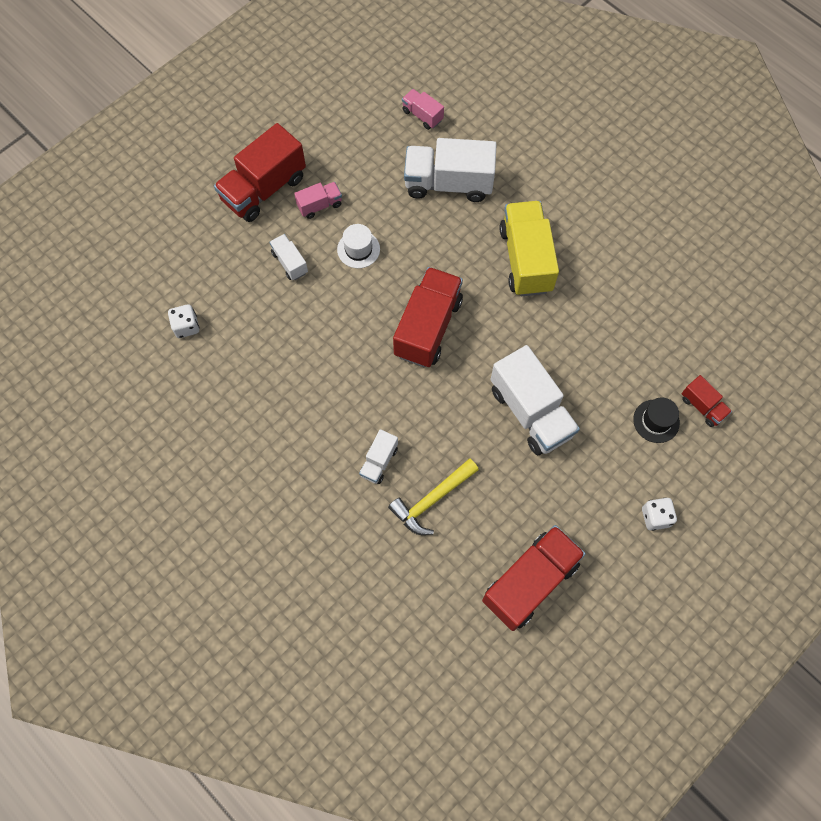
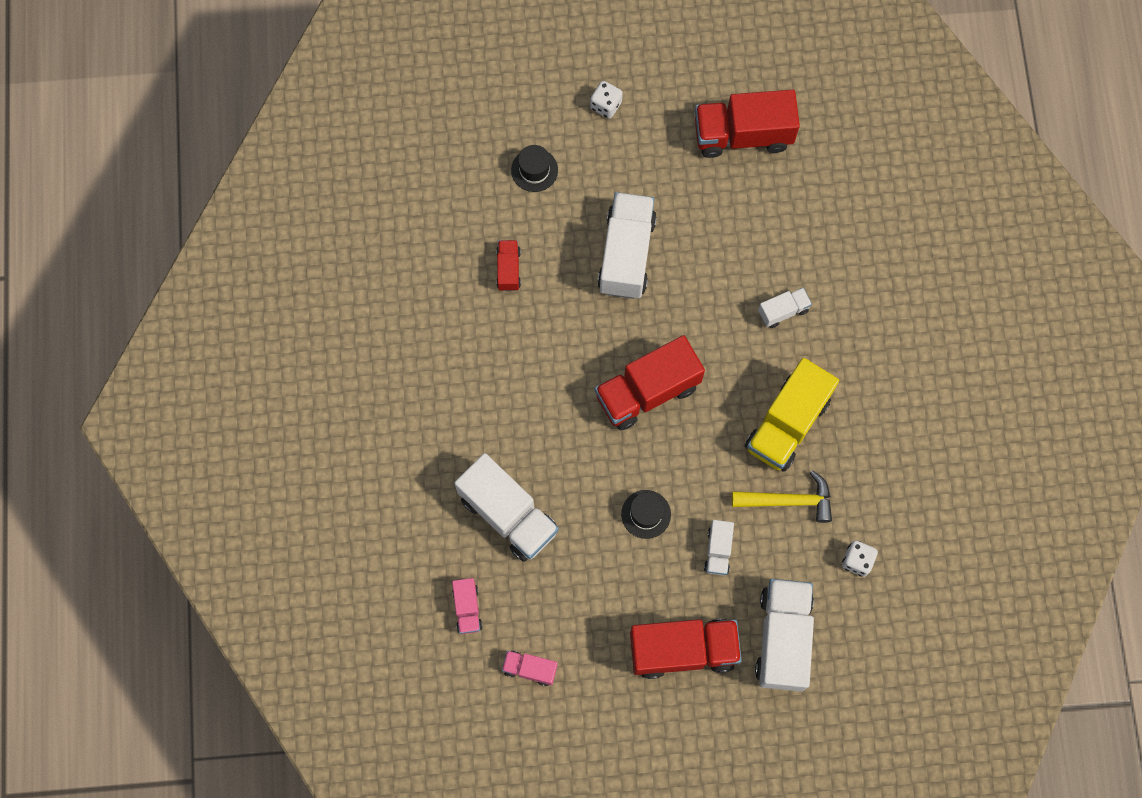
camera: 140 degrees left, 5 degrees up
pink truck [294,182,342,219] -> pink truck moved to [502,650,558,686]
white hat [337,224,380,268] -> black hat [621,490,671,539]
yellow hammer [388,459,479,535] -> yellow hammer moved to [732,470,832,523]
yellow truck [500,201,559,296] -> yellow truck moved to [745,358,839,472]
red truck [682,375,732,427] -> red truck moved to [496,240,521,291]
none -> white truck [755,579,814,692]

